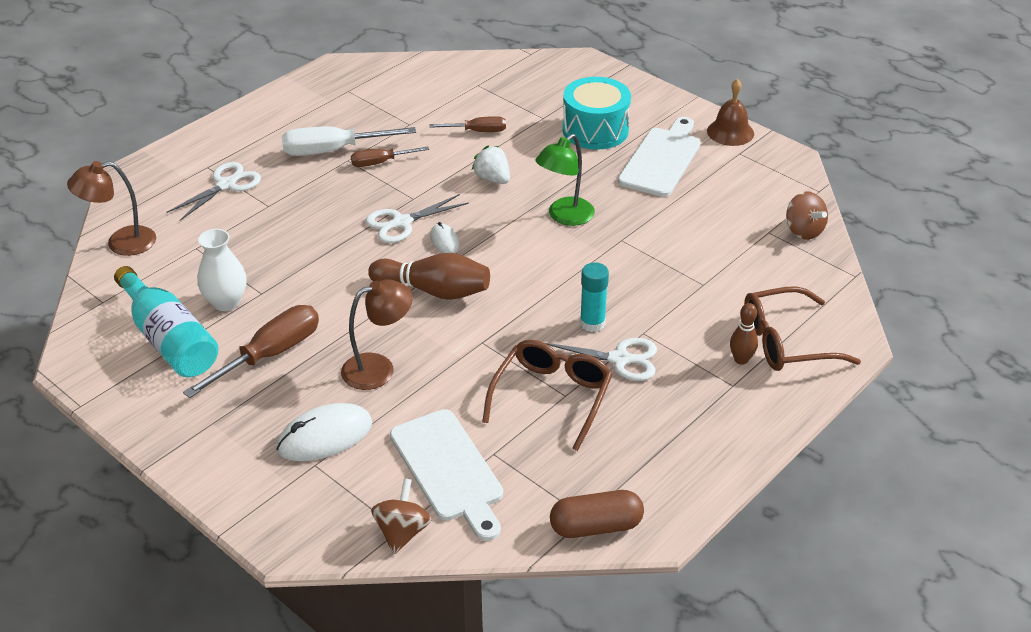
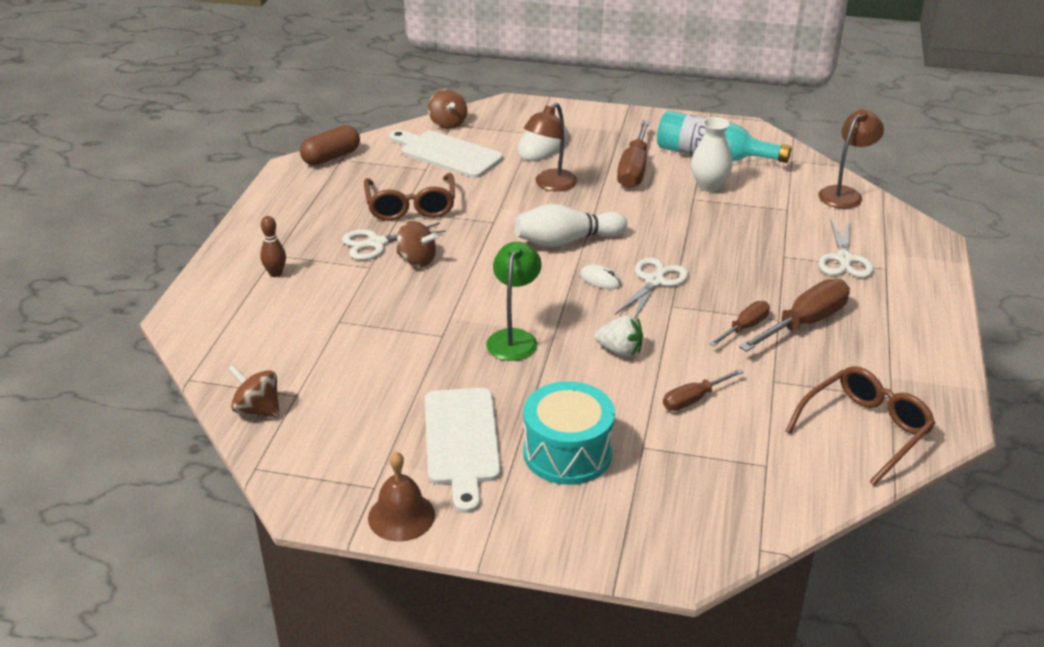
camera: 150 degrees right, 5 degrees down
white screwdriver [282,126,416,156] -> brown screwdriver [739,279,850,352]
brown bowling pin [368,253,490,300] -> white bowling pin [515,204,627,247]
turquoise glue stick [580,262,609,332] -> brown spinning top [396,221,438,267]
brown glasses [744,286,861,371] -> brown glasses moved to [786,366,936,486]

